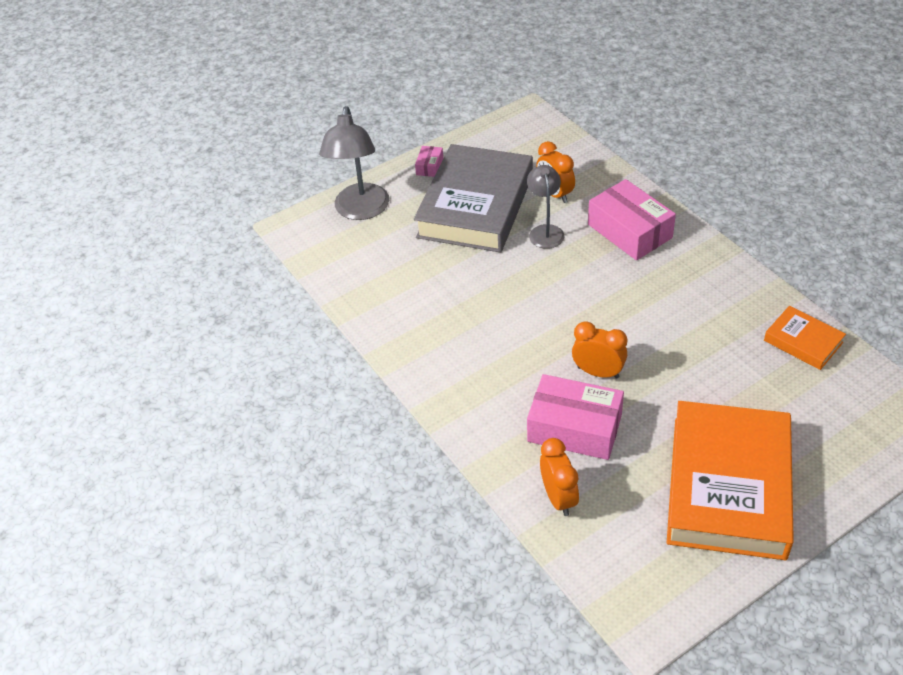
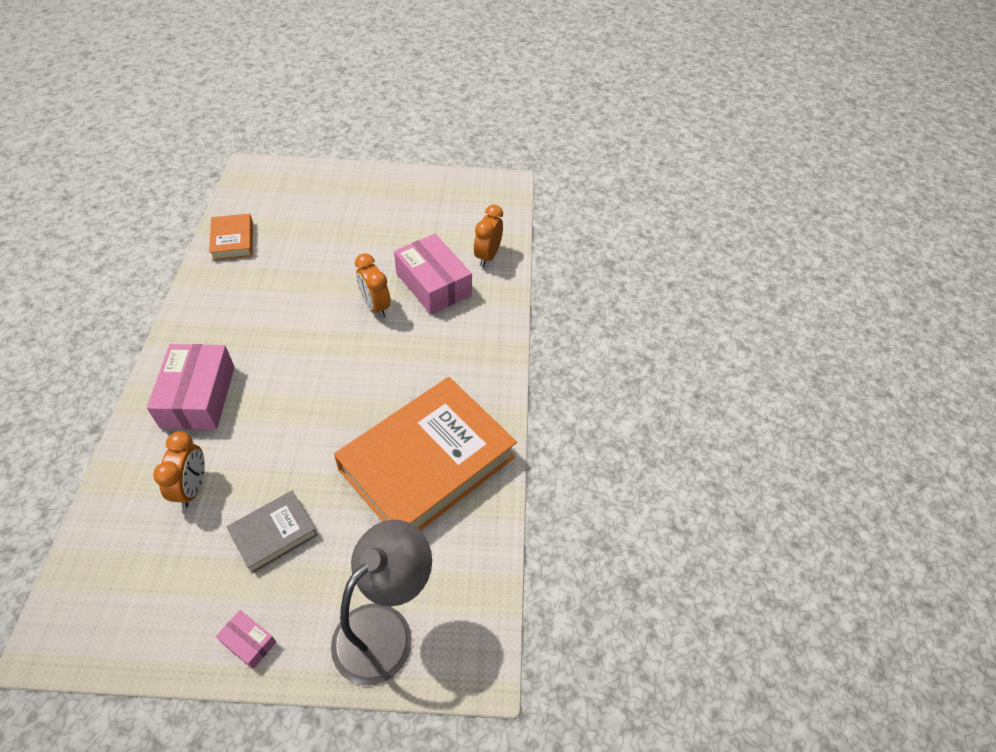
camera: 150 degrees left, 5 degrees up
grey book [414,144,533,253] -> grey book [227,491,318,574], size x0.46
pink box [415,146,443,177] -> pink box turned 75 degrees clockwise [216,610,276,669]
grey lamp [527,165,564,249] -> none
orange book [667,401,794,560] -> orange book moved to [334,377,517,531]

